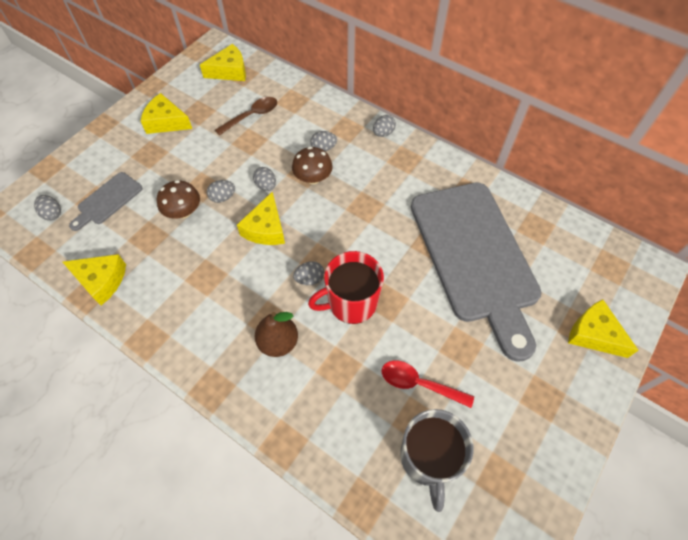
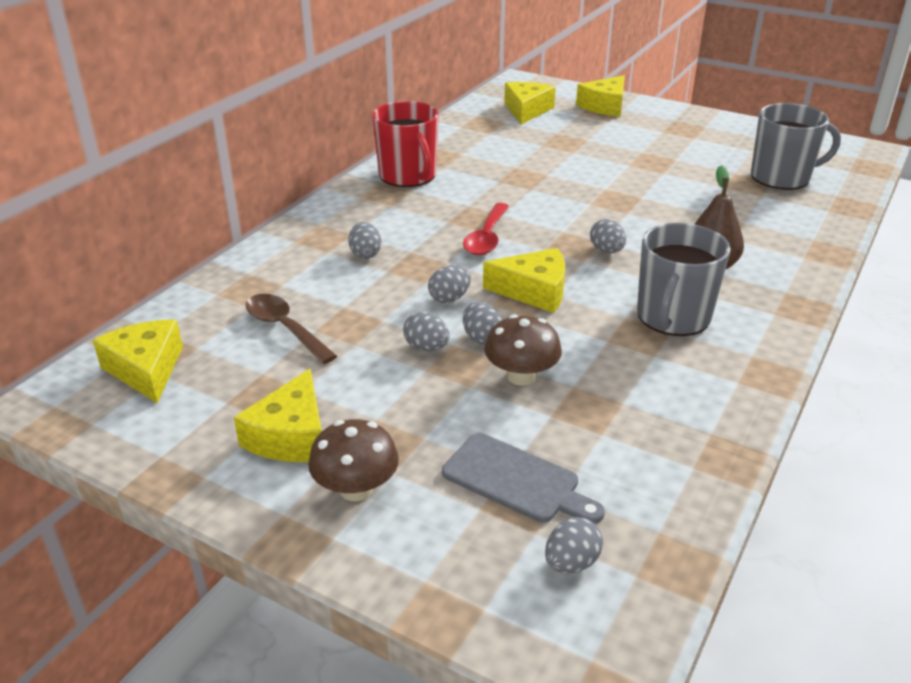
camera: 95 degrees left, 25 degrees down
yellow cheese [63,254,126,305] -> yellow cheese moved to [504,82,556,124]
brown mushroom [292,147,333,184] -> brown mushroom moved to [308,419,399,501]
red mug [308,251,384,324] -> red mug moved to [372,101,439,187]
grey egg [373,115,396,137] -> grey egg moved to [403,312,450,351]
red spoon [382,361,474,408] -> red spoon moved to [463,203,509,255]
grey cutting board [411,182,542,362] -> none
none -> grey mug [637,223,731,336]

